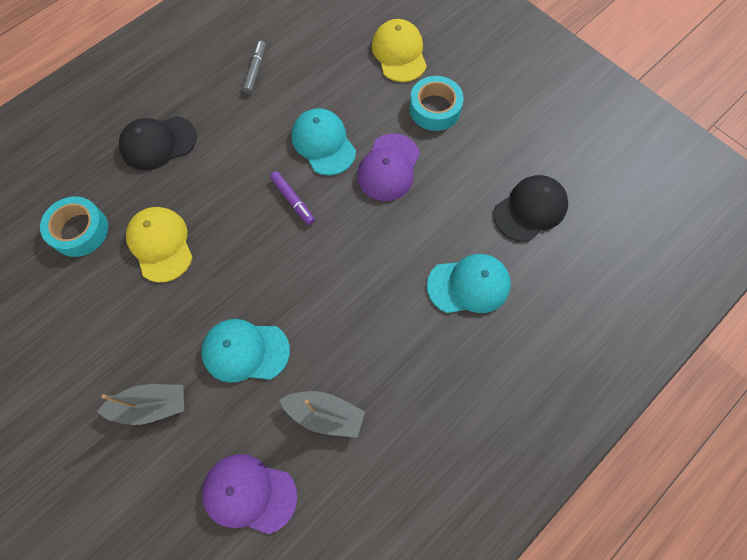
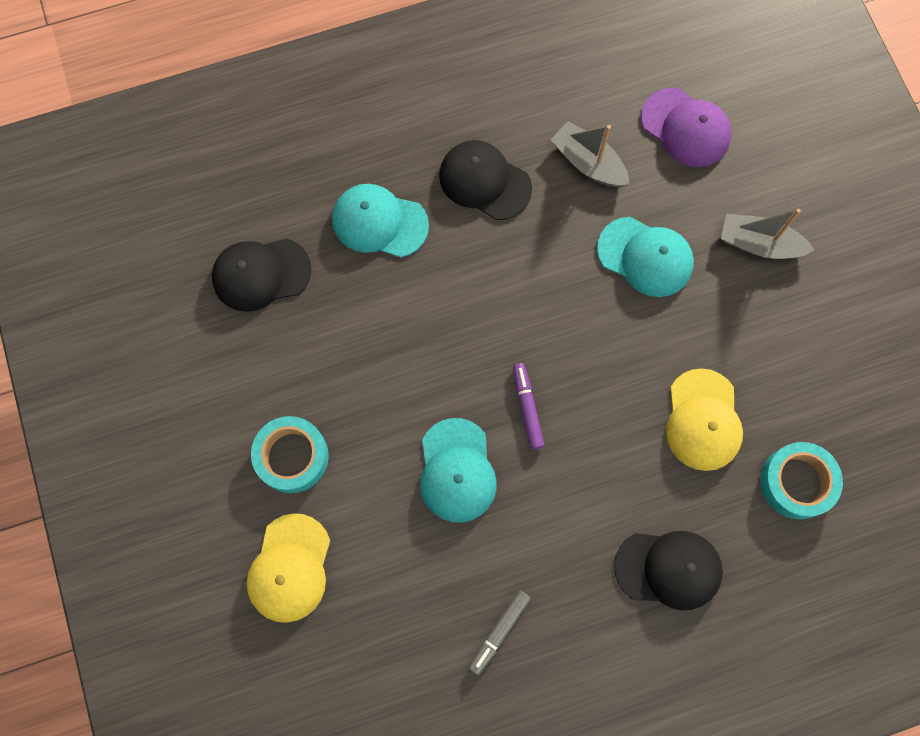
camera: 155 degrees left, 5 degrees up
purple cap [357,133,420,201] -> none
none -> black cap [439,140,532,220]

